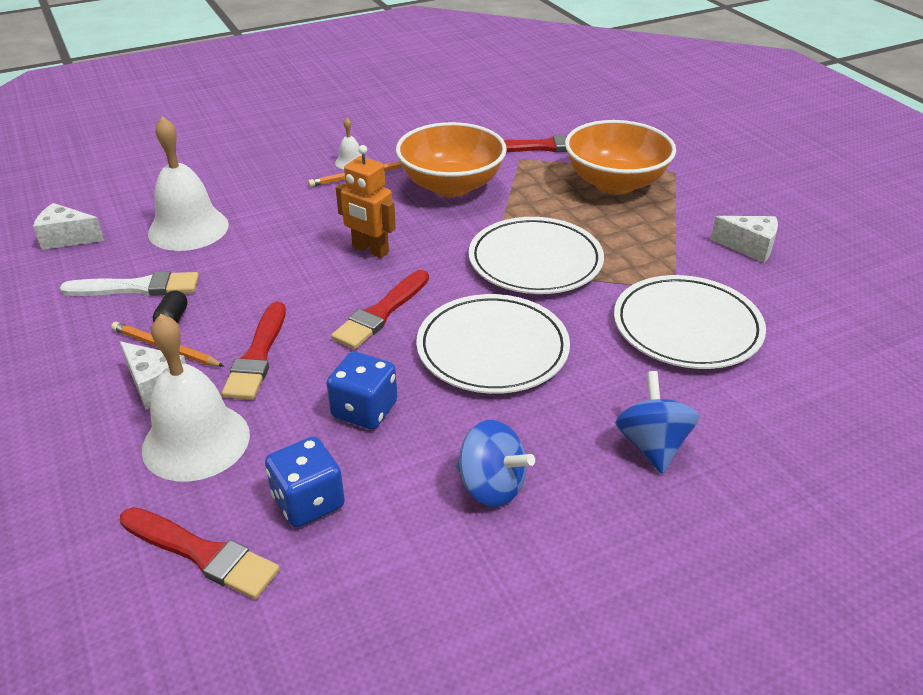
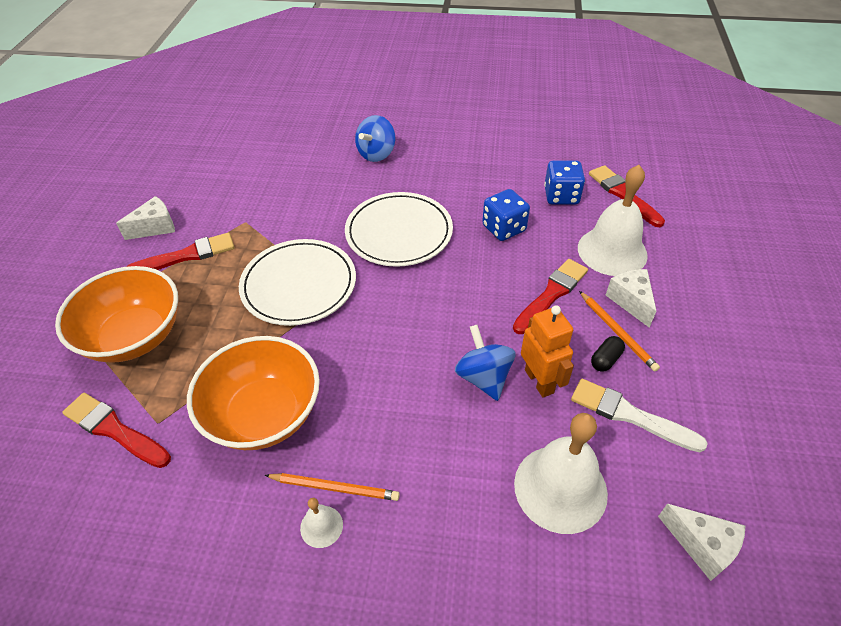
camera: 145 degrees left, 10 degrees up
red brush [331,270,429,349] -> red brush moved to [126,233,234,270]
orange robot [336,145,396,258] -> orange robot moved to [521,305,574,397]
blue spinning top [456,420,535,507] -> blue spinning top moved to [455,325,515,401]
white plate [614,275,766,369] -> none
white cheese [710,216,778,263] -> white cheese turned 90 degrees clockwise [116,196,175,240]

